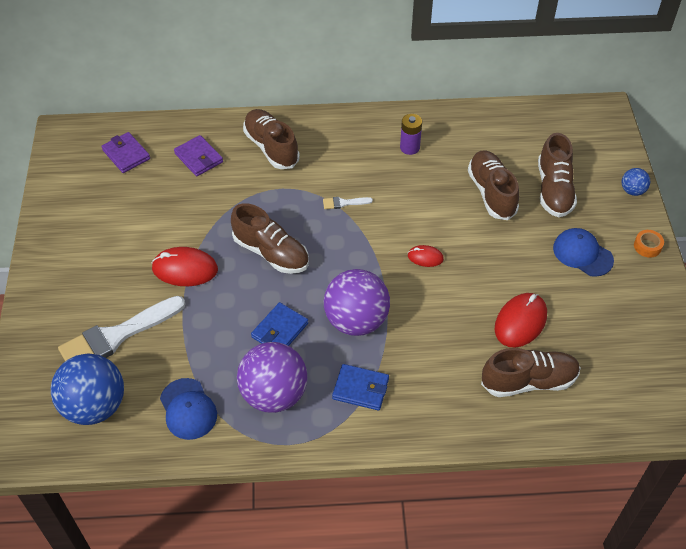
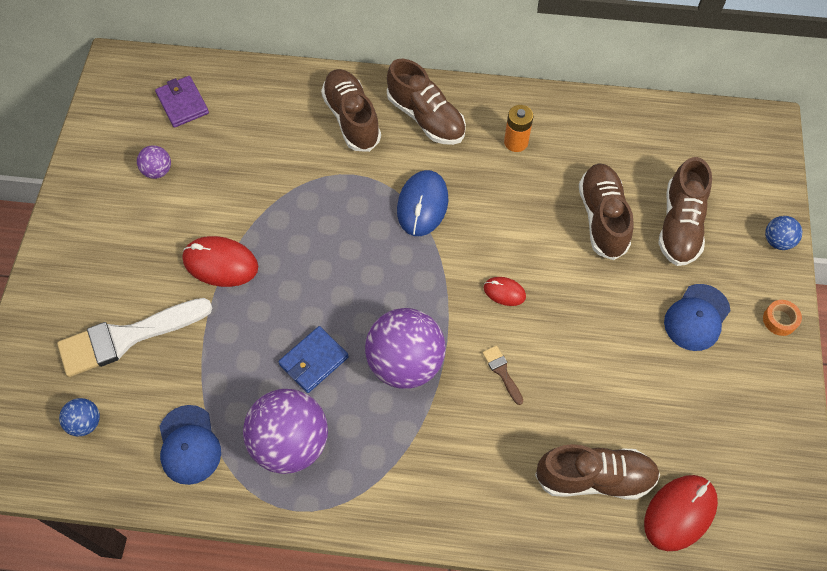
camera: 10 degrees right, 10 degrees up
blue ball [51,353,124,425] -> blue ball [59,398,100,436], size x0.47
purple wallet [174,135,223,176] -> none
brown shoe [231,203,309,274] -> brown shoe moved to [387,59,466,145]
white brush [323,197,373,209] -> blue mouse [397,170,449,236]
blue wallet [332,364,389,411] -> none
purple battery [400,114,422,155] -> orange battery [504,105,533,152]
red mouse [495,293,547,347] -> red mouse moved to [644,475,718,551]
blue cap [553,228,614,277] -> blue cap turned 105 degrees counterclockwise [664,284,731,351]
none -> purple ball [137,145,171,179]
none -> brown brush [482,345,523,405]

